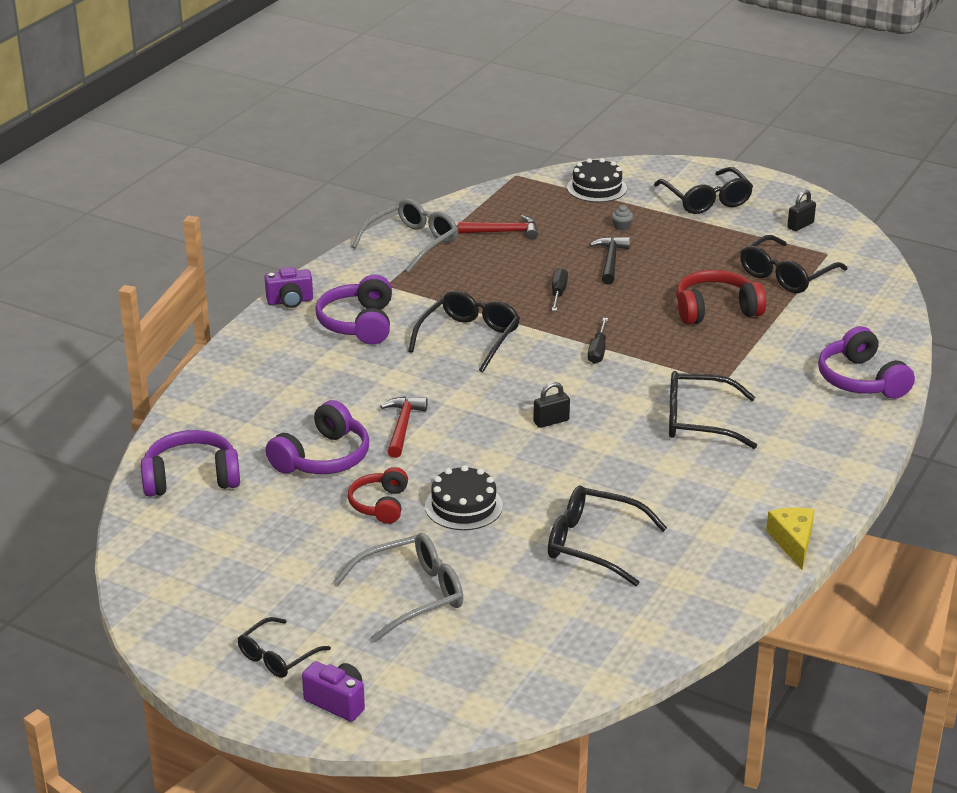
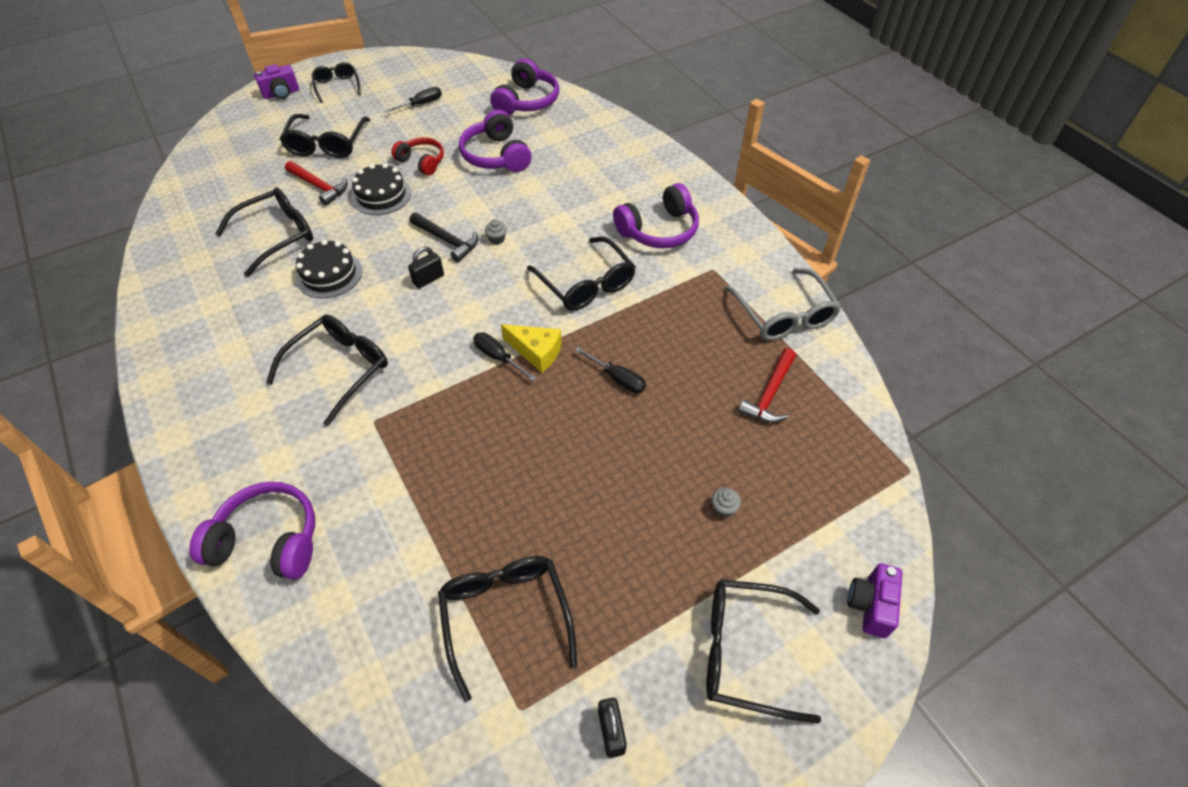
camera: 120 degrees right, 20 degrees up
purple camera [265,267,313,308] -> purple camera moved to [847,563,902,638]
purple headphones [315,274,392,345] -> purple headphones turned 120 degrees clockwise [613,183,699,248]
grey glasses [333,533,463,642] -> black glasses [280,114,370,158]
red hammer [380,397,428,458] -> red hammer moved to [285,161,347,205]
black padlock [533,382,570,428] -> black padlock turned 45 degrees clockwise [408,247,444,288]
black cake [567,158,627,202] -> black cake moved to [296,240,362,298]
black hammer [589,237,630,285] -> black hammer moved to [410,213,479,262]
red headphones [676,270,766,325] -> none
yellow cheese [766,507,815,569] -> yellow cheese moved to [501,324,562,373]
none -> black screwdriver [385,87,442,113]
none -> grey cupcake [485,219,507,245]

